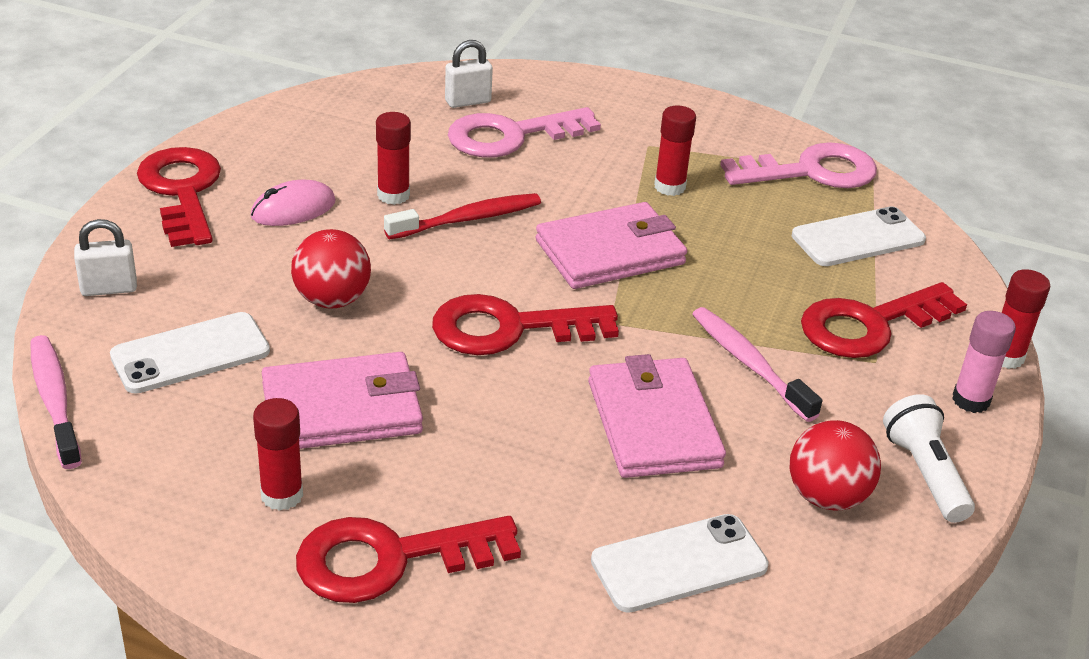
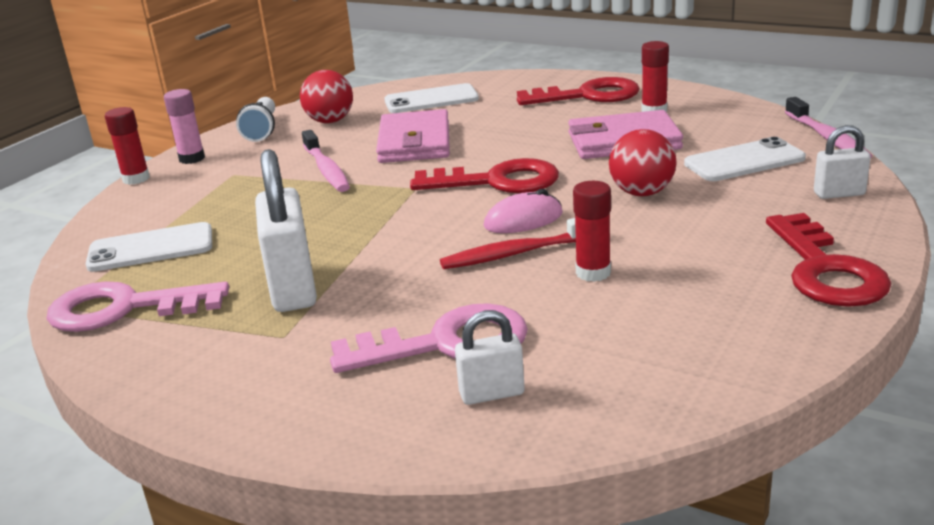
camera: 165 degrees left, 10 degrees down
pink mouse [251,180,336,226] -> pink mouse moved to [484,189,563,233]
pink wallet [536,202,687,289] -> none
red glue stick [654,105,696,196] -> white padlock [255,149,317,312]
red key [801,282,967,358] -> none

